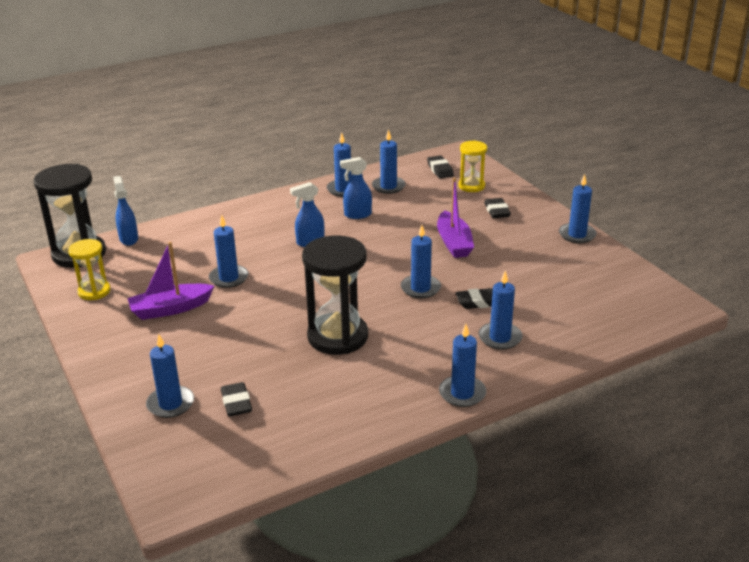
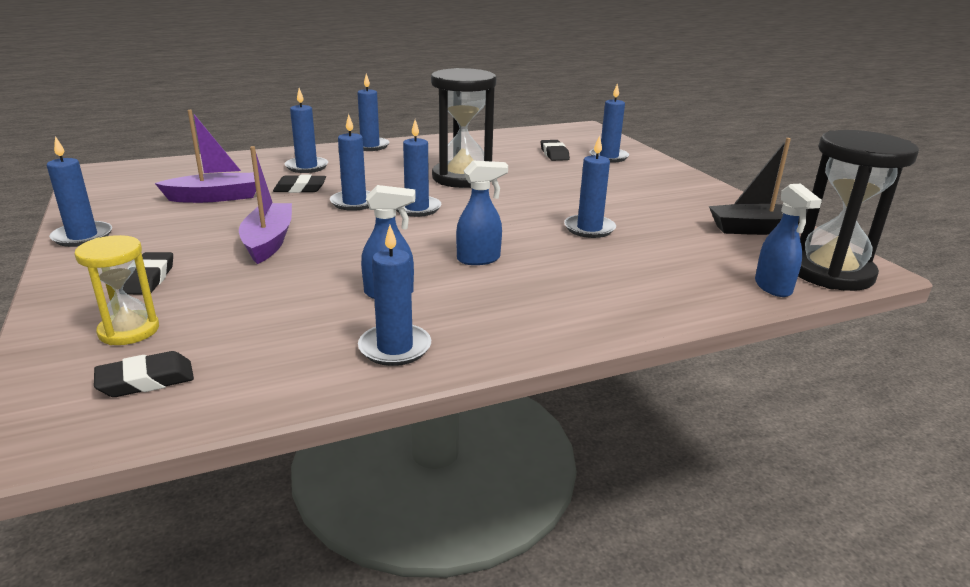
camera: 175 degrees left, 5 degrees down
yellow hourglass [68,239,110,300] -> black boat [709,138,808,235]
purple boat [127,242,214,320] -> purple boat moved to [155,110,256,203]
blue candle [372,129,406,194] -> blue candle moved to [396,120,441,217]
black eraser [427,155,454,179] -> black eraser turned 75 degrees clockwise [94,351,194,397]

